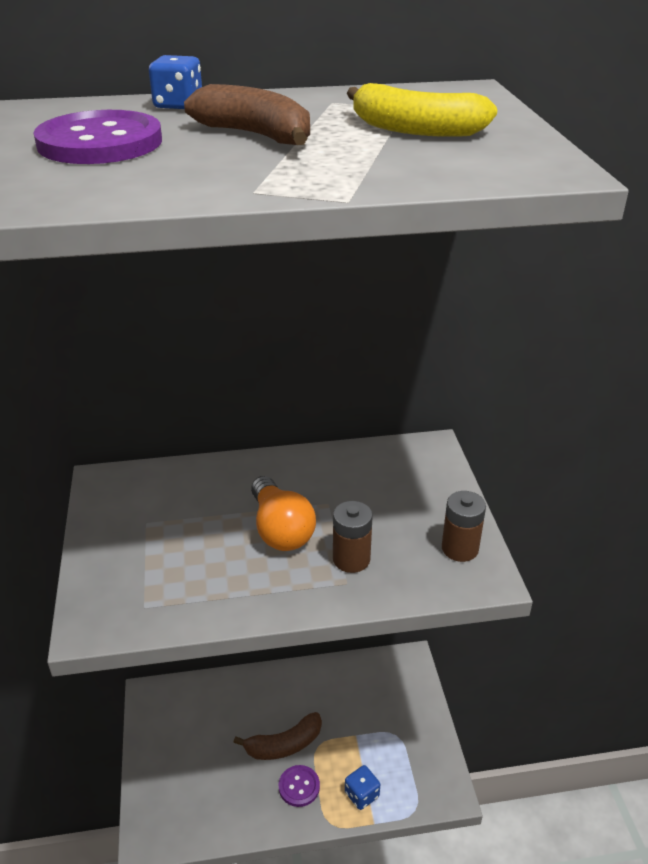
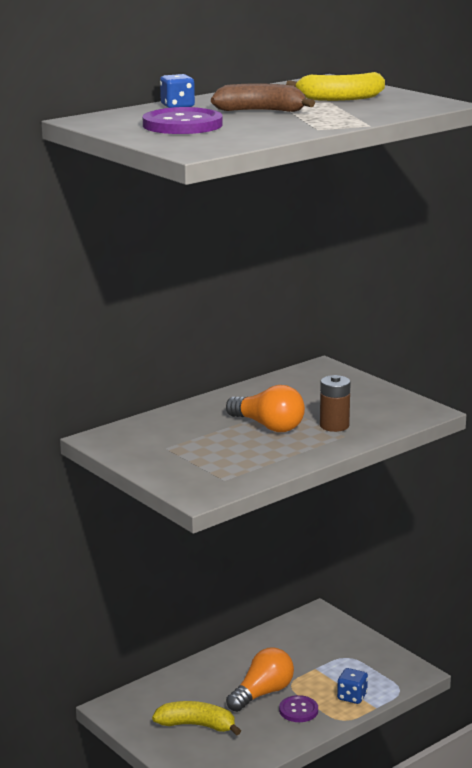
camera: 30 degrees left, 15 degrees down
brown banana [233,712,322,760] -> orange light bulb [226,648,294,712]
brown battery [442,491,486,562] -> none
none -> yellow banana [152,701,241,735]

